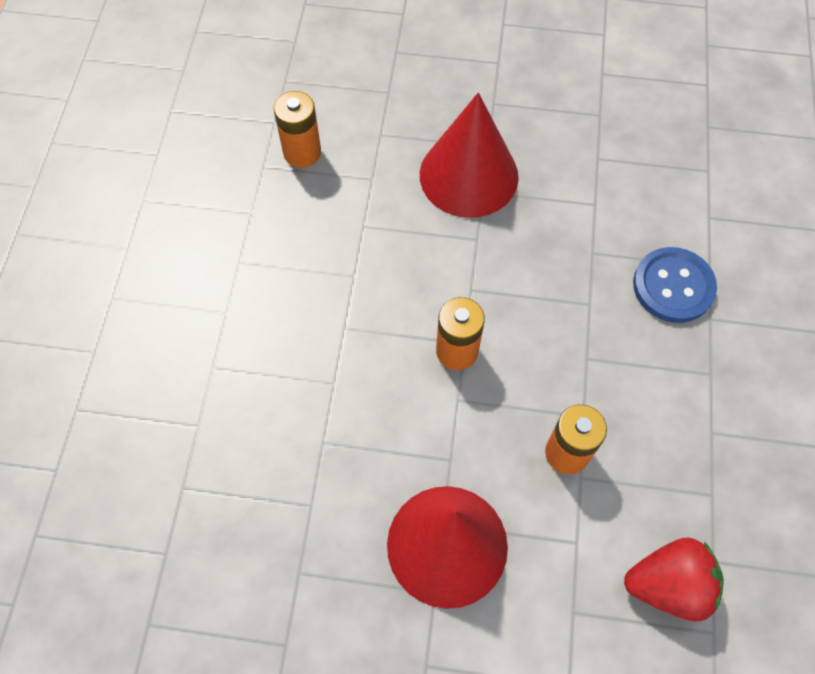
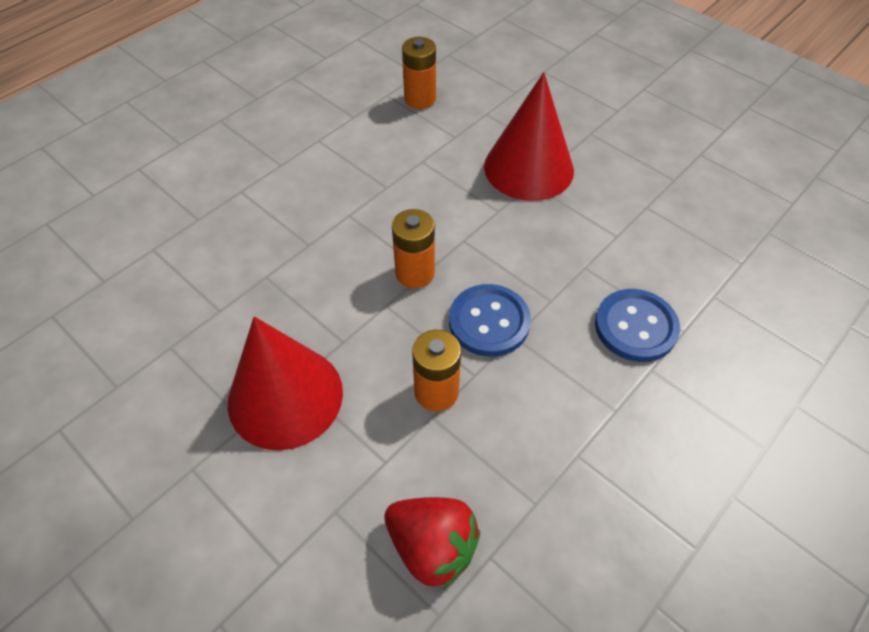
camera: 35 degrees right, 10 degrees down
none -> blue button [449,284,531,357]

